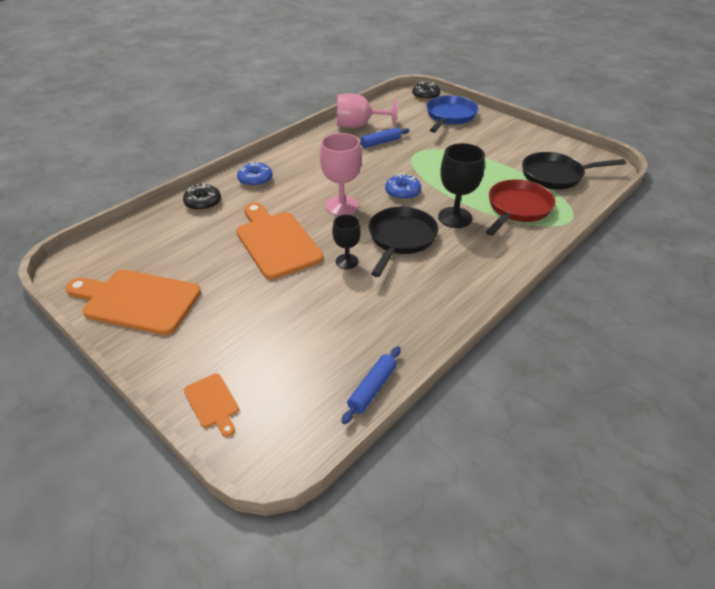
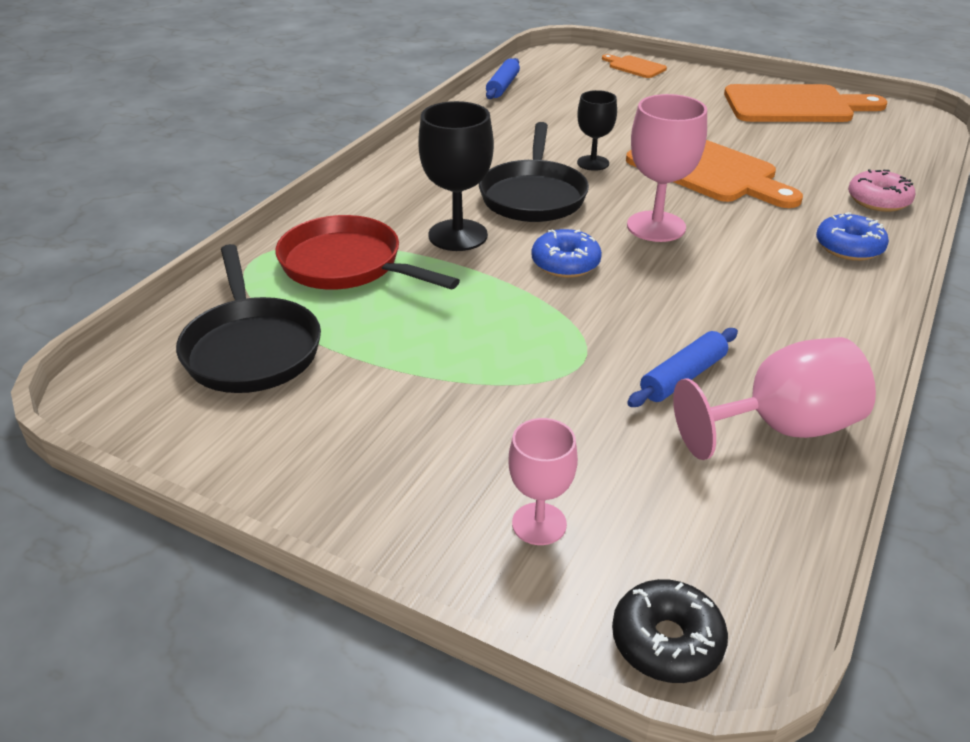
camera: 165 degrees right, 5 degrees down
black donut [183,183,221,211] -> pink donut [848,169,915,212]
blue pan [426,96,478,133] -> pink goblet [509,418,578,545]
red pan [486,180,555,236] -> red pan turned 105 degrees clockwise [276,215,460,290]
black pan [522,152,626,190] -> black pan turned 90 degrees clockwise [176,244,321,393]

